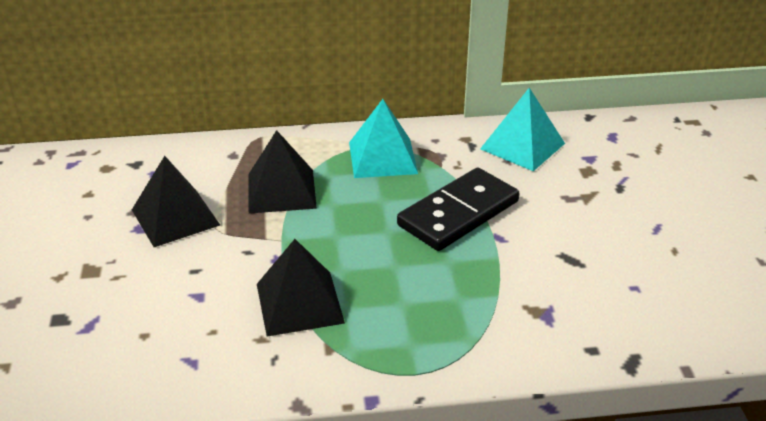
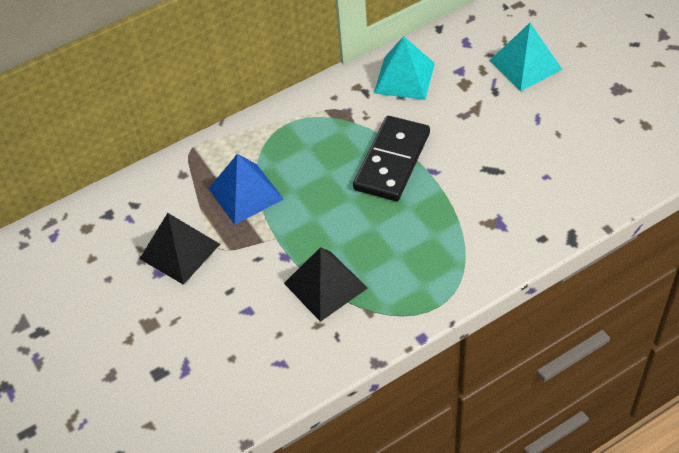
camera: 20 degrees left, 15 degrees up
black pyramid [248,130,317,213] -> blue pyramid [209,154,284,225]
turquoise pyramid [349,99,418,178] -> turquoise pyramid moved to [489,23,563,91]

